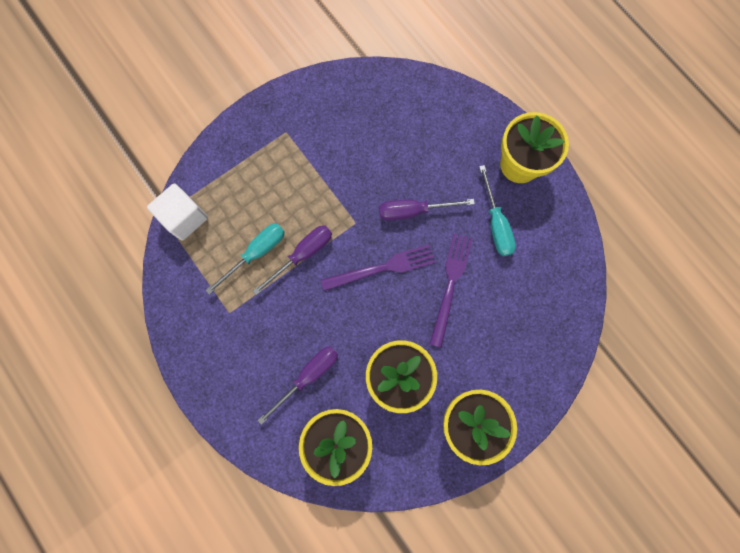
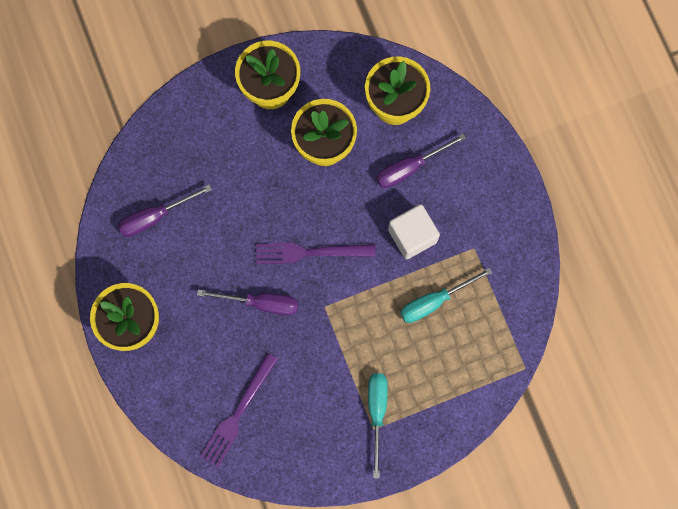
camera: 165 degrees left, 0 degrees up
white cube [147,183,208,241] -> white cube moved to [388,204,440,259]
purple screwdriver [253,225,332,295] -> purple screwdriver moved to [118,184,212,237]
purple fork [430,233,473,348] -> purple fork moved to [200,353,278,467]
turquoise screwdriver [479,165,516,256] -> turquoise screwdriver moved to [368,373,388,478]

